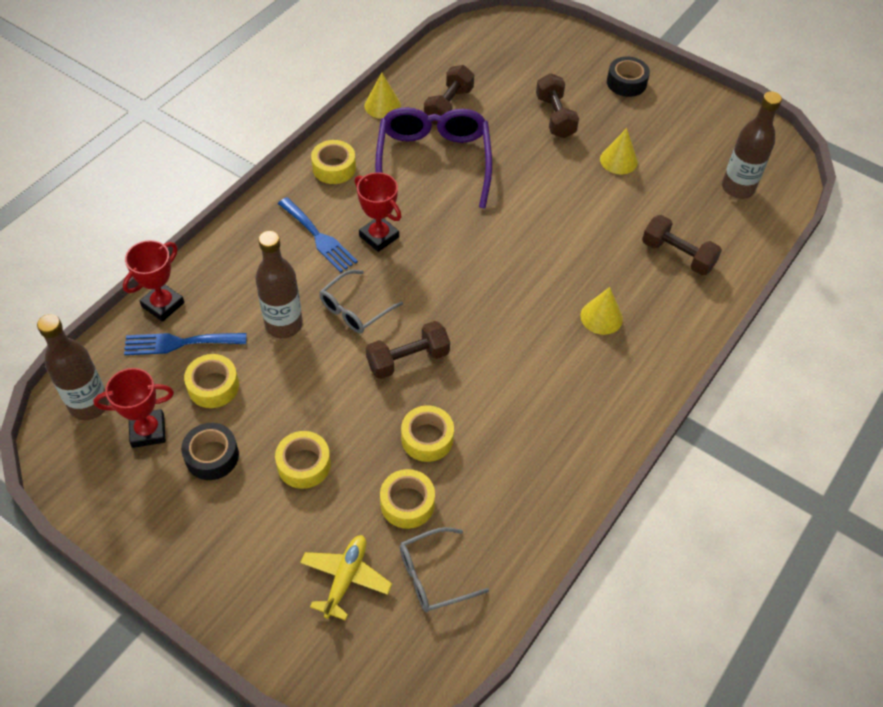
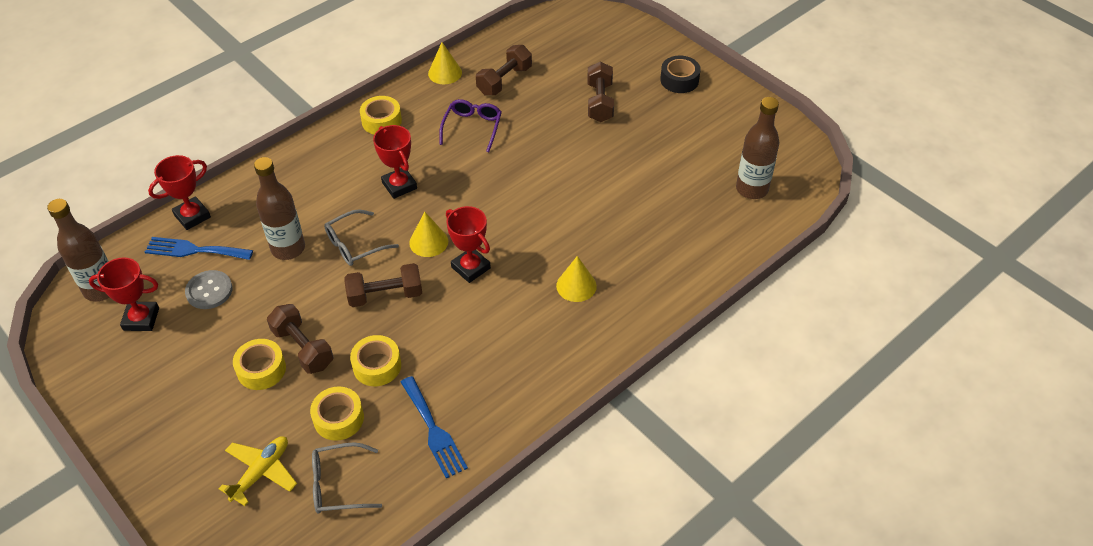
camera: 15 degrees right, 5 degrees down
black tape [181,423,239,480] -> none
yellow tape [184,354,239,408] -> grey button [185,270,232,309]
blue fork [278,197,358,273] -> blue fork moved to [401,376,468,478]
purple glasses [375,107,492,208] -> purple glasses [439,99,502,152], size x0.54
yellow cone [600,128,638,174] -> yellow cone moved to [409,212,448,257]
brown dumbbell [642,215,722,275] -> brown dumbbell moved to [267,304,333,374]
none -> red trophy [446,206,491,283]

